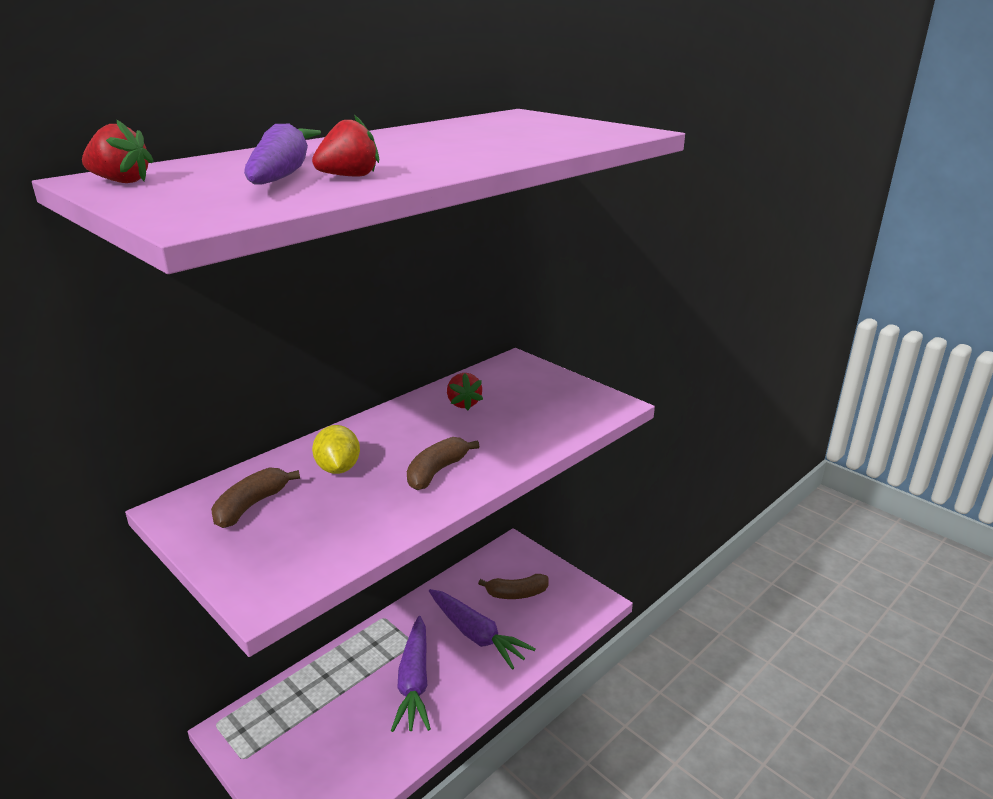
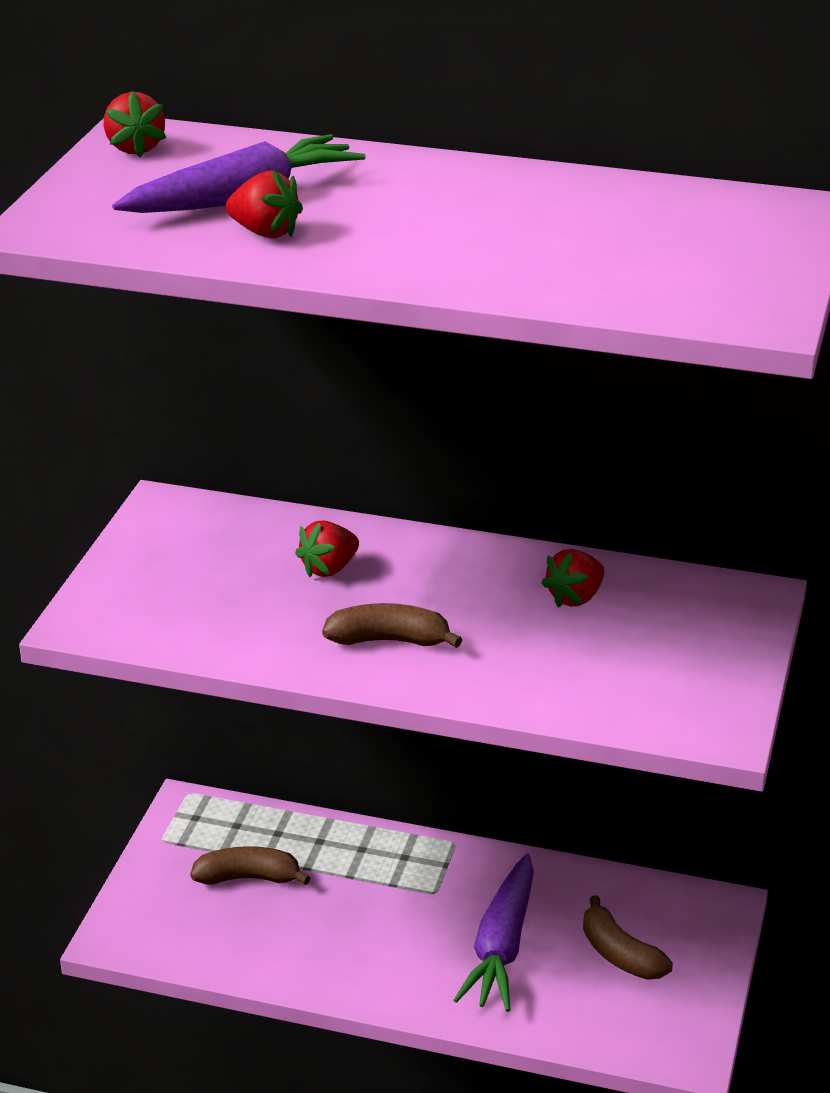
camera: 60 degrees right, 5 degrees up
brown banana [211,467,300,528] -> brown banana moved to [190,846,311,885]
yellow lemon [312,425,360,474] -> red strawberry [295,520,359,577]
purple carrot [391,616,431,732] -> none

